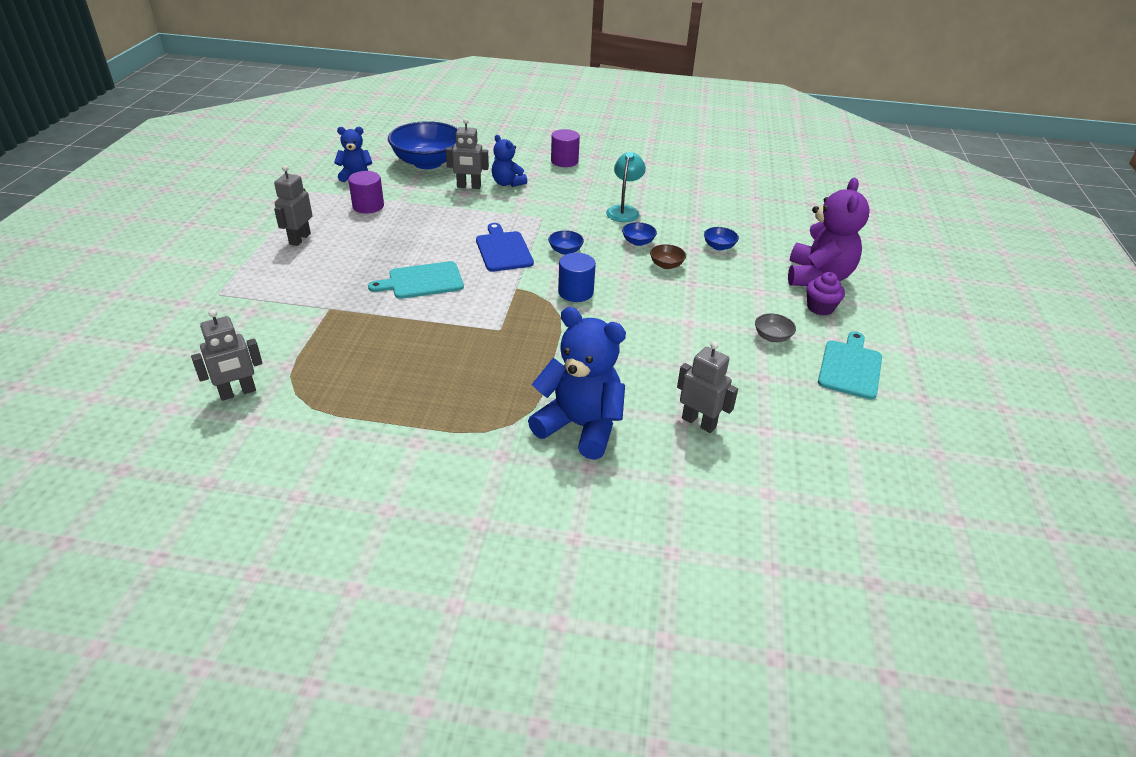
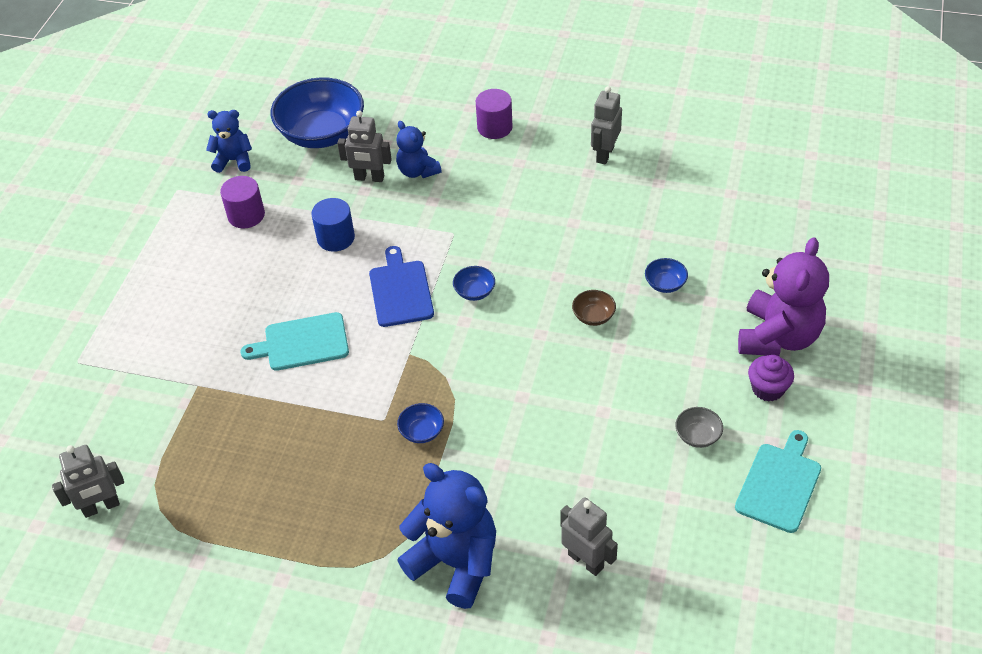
camera: 10 degrees right, 10 degrees up
grey robot [274,165,313,246] -> grey robot moved to [591,86,622,165]
blue cylinder [558,253,596,302] -> blue cylinder moved to [311,198,355,252]
turquoise lamp [606,152,646,222] -> none
blue bowl [622,222,657,246] -> blue bowl moved to [397,403,444,443]

